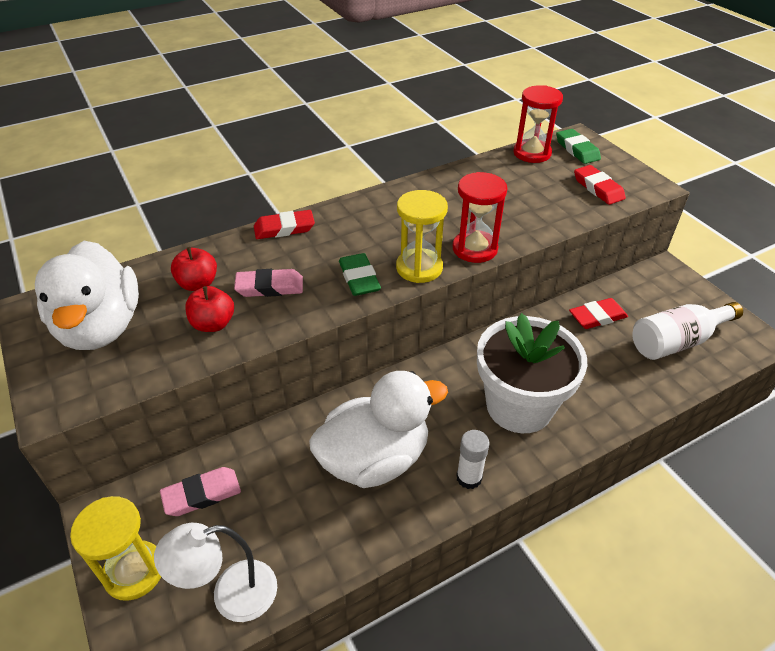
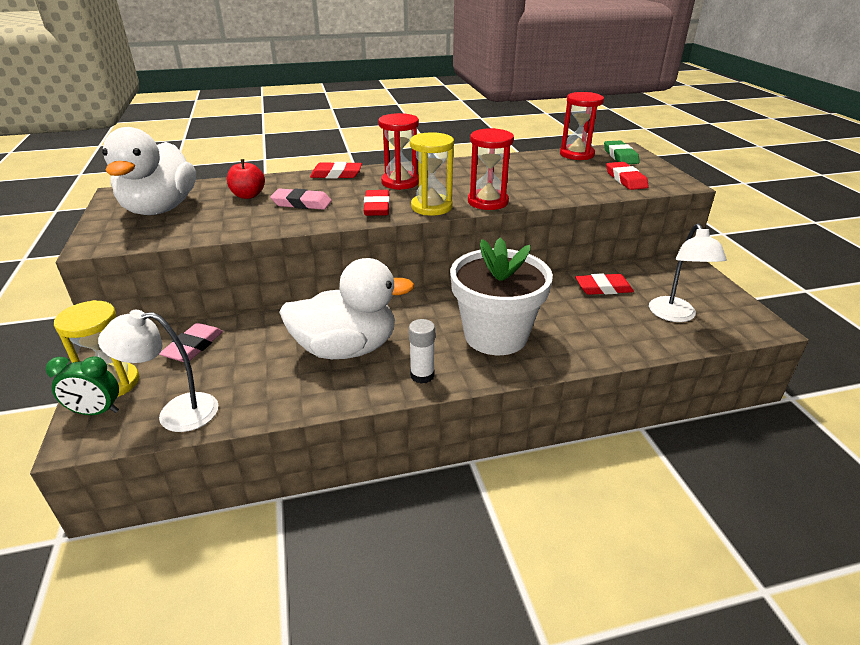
camera: 15 degrees right, 10 degrees down
pink eraser [160,467,241,516] -> pink eraser turned 60 degrees counterclockwise [160,323,223,362]
red apple [185,286,234,332] -> none
green eraser [339,253,381,296] -> red eraser [364,190,390,216]
white bottle [632,302,743,360] -> white lamp [649,223,727,322]
none -> green clock [46,356,119,415]
none -> red hourglass [378,113,419,190]

